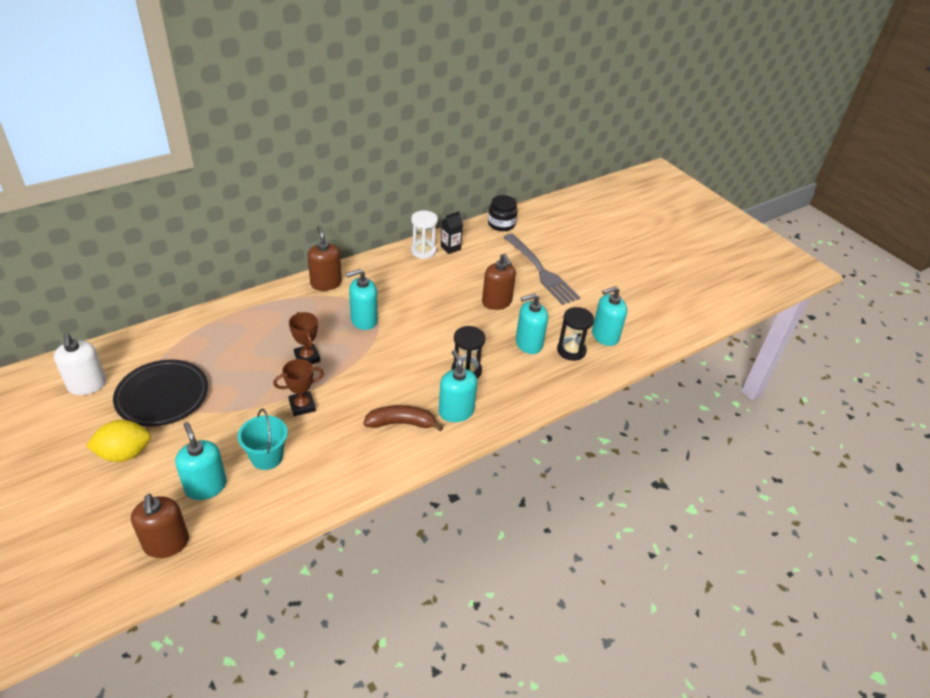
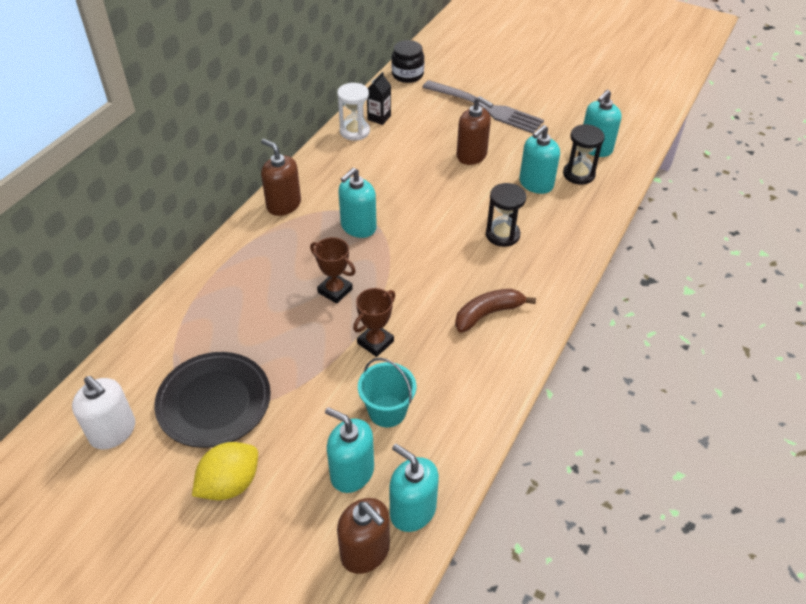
camera: 25 degrees left, 5 degrees up
turquoise soap dispenser [439,350,477,422] -> turquoise soap dispenser moved to [389,444,439,532]

